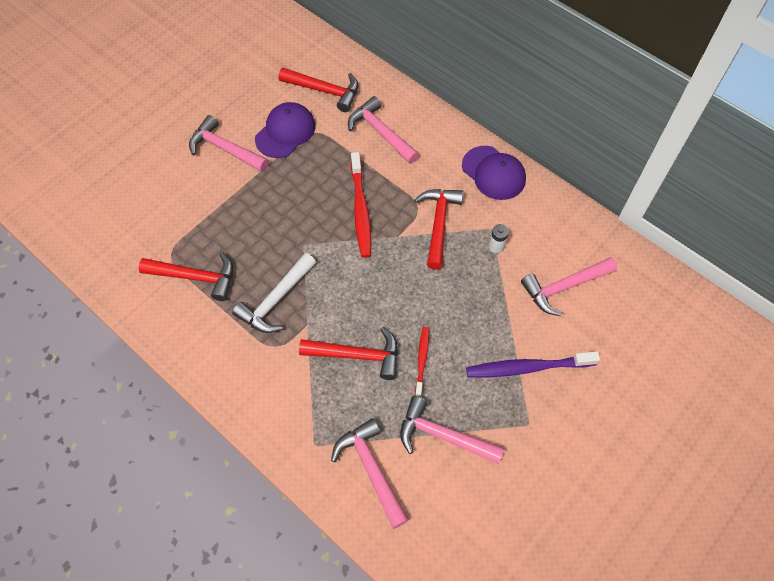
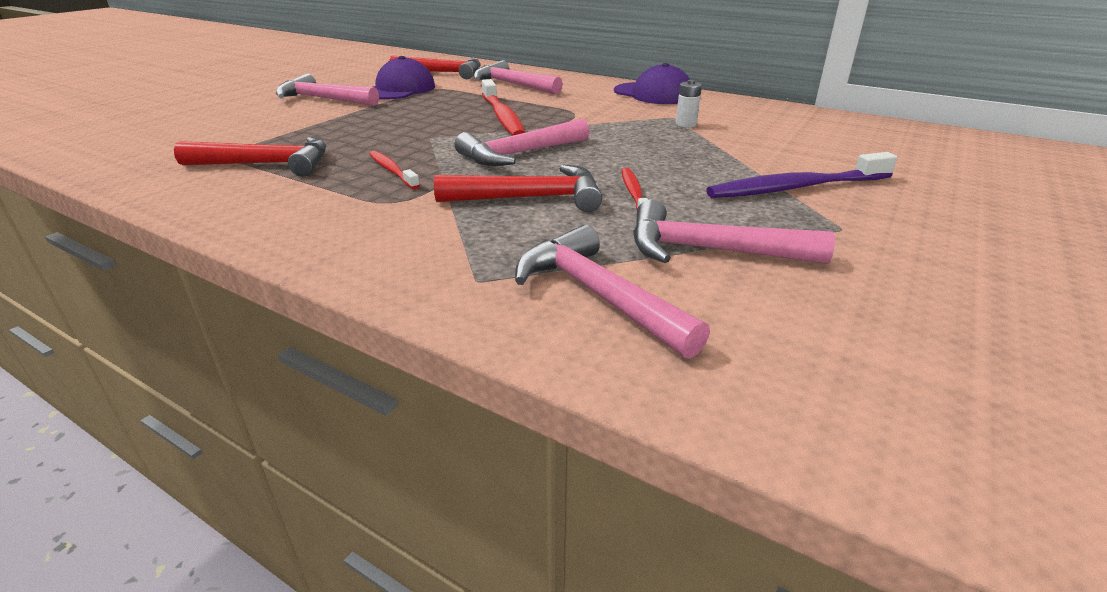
camera: 10 degrees left, 30 degrees down
white hammer [232,253,316,333] -> red toothbrush [369,151,420,189]
red hammer [414,189,463,270] -> none
pink hammer [521,257,617,316] -> pink hammer moved to [455,118,590,166]

